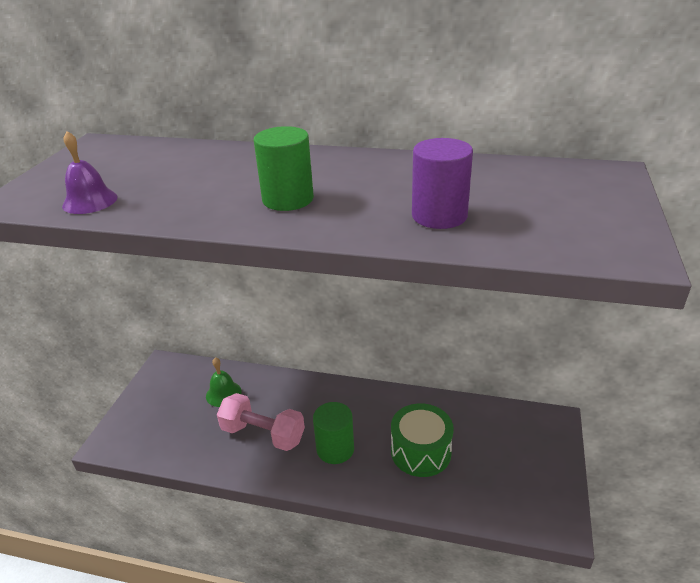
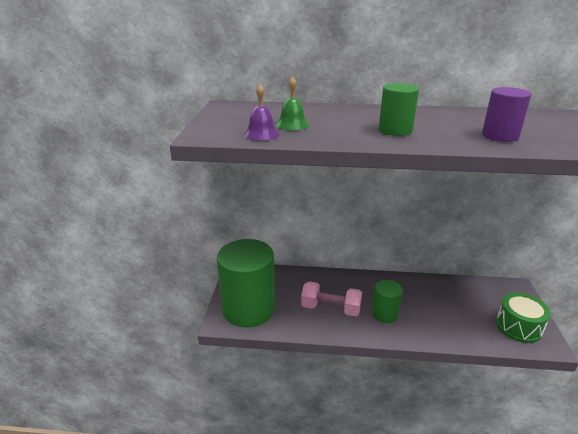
camera: 10 degrees left, 5 degrees down
green bell [206,357,242,407] -> green bell moved to [275,77,309,130]
green drum [391,403,454,477] -> green drum moved to [496,292,551,343]
none -> green cylinder [217,239,275,327]

